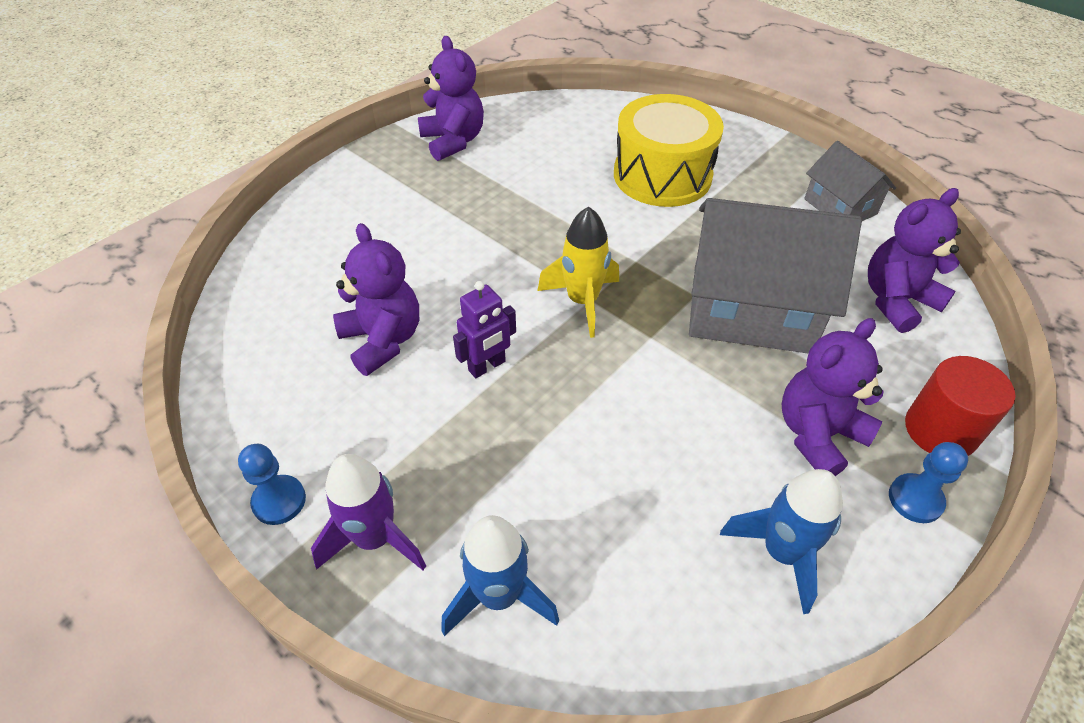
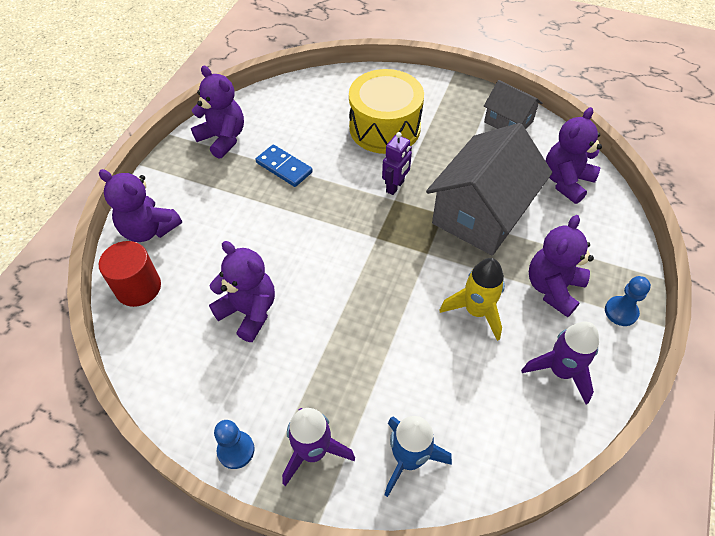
camera: 20 degrees left, 5 degrees up
purple robot [453,281,516,378] -> purple robot moved to [382,132,412,195]
yellow rocket [537,207,619,338] -> yellow rocket moved to [440,258,505,341]
grey house [689,198,862,354] -> grey house turned 45 degrees counterclockwise [426,123,552,255]
blue rocket [720,469,843,614] -> purple rocket [521,321,599,405]
red cylinder [905,356,1016,456] -> red cylinder moved to [99,241,161,307]
none -> purple teddy bear [99,169,182,242]
none -> blue domino [256,145,313,187]

